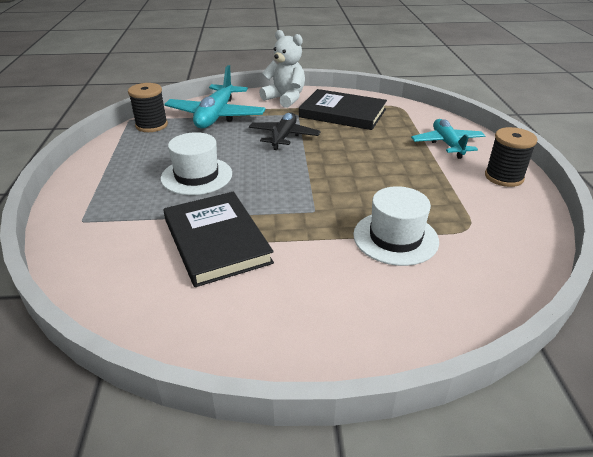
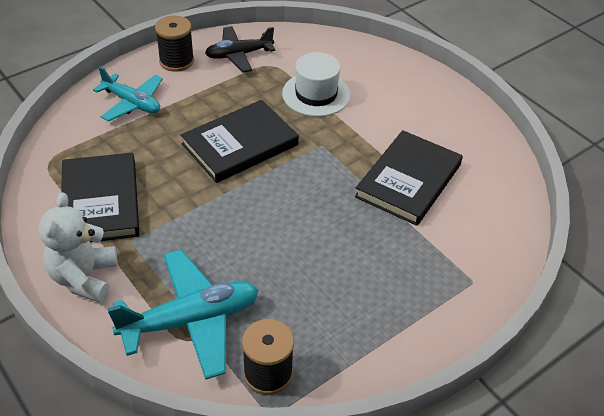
camera: 125 degrees left, 10 degrees up
white hat [161,132,232,195] -> none
black plane [249,112,320,150] -> black plane moved to [205,26,275,73]
turquoise plane [411,119,485,159] -> turquoise plane turned 105 degrees counterclockwise [93,66,163,122]
none -> black book [181,100,299,183]

